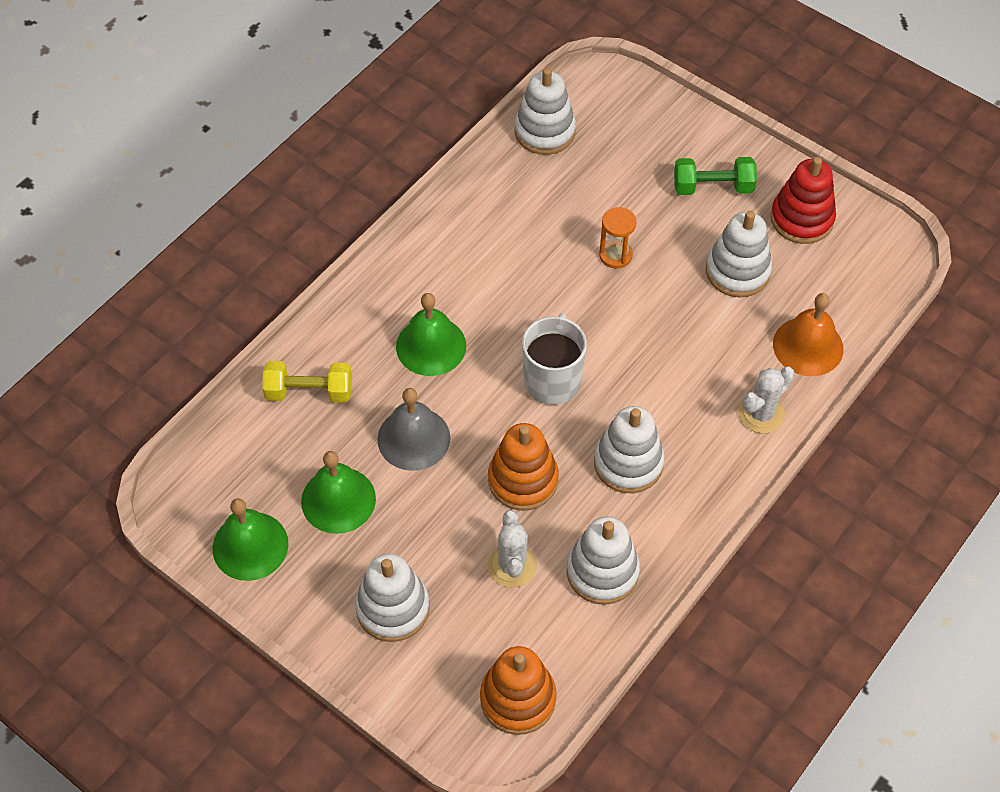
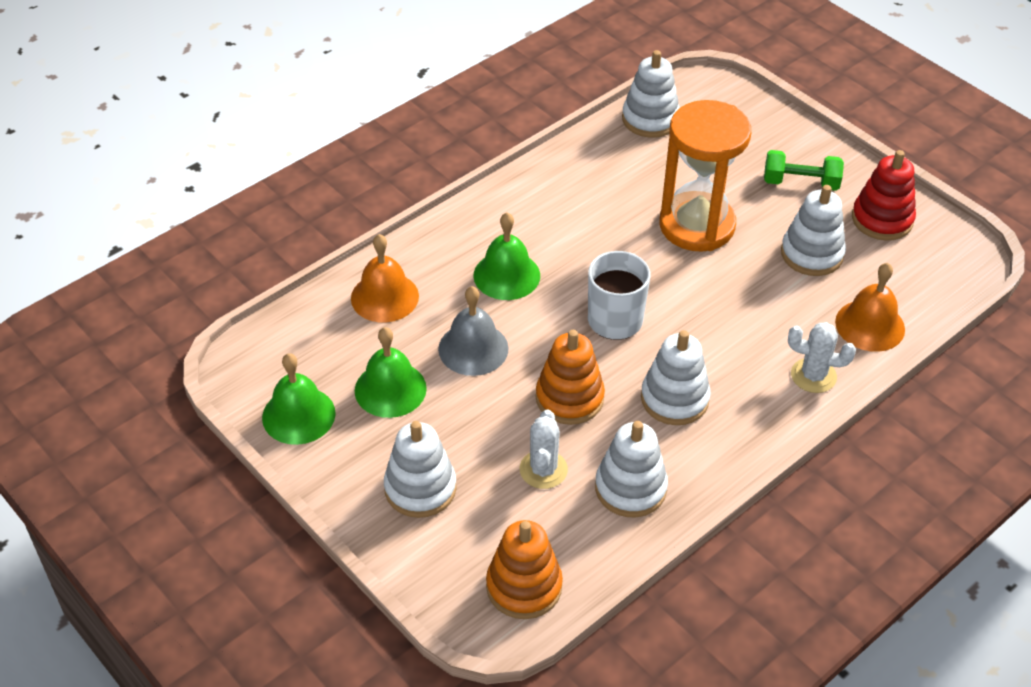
camera: 10 degrees right, 10 degrees down
yellow dumbbell [262,361,352,403] -> orange bell [351,234,419,322]
orange hourglass [599,207,637,268] -> orange hourglass [659,100,751,252], size x2.38
white cactus [738,367,795,433] -> white cactus turned 45 degrees clockwise [788,322,856,393]

